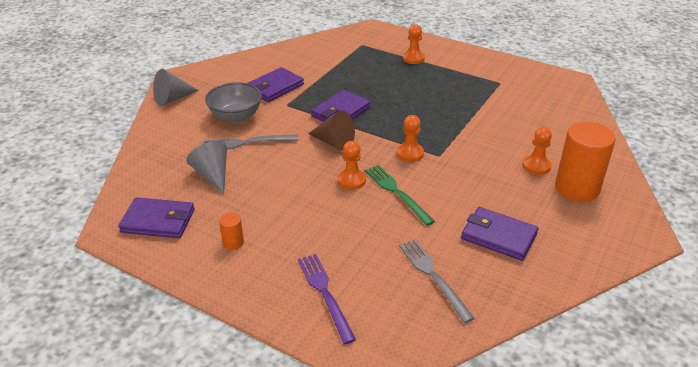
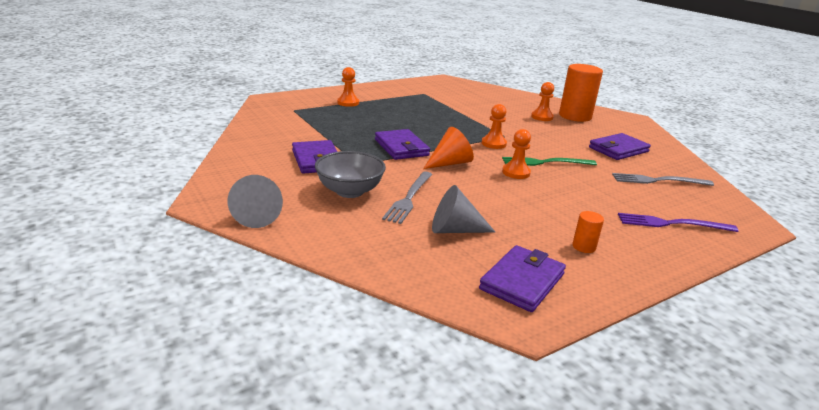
camera: 65 degrees left, 10 degrees down
brown cone [308,111,355,151] -> orange cone [423,127,474,169]

